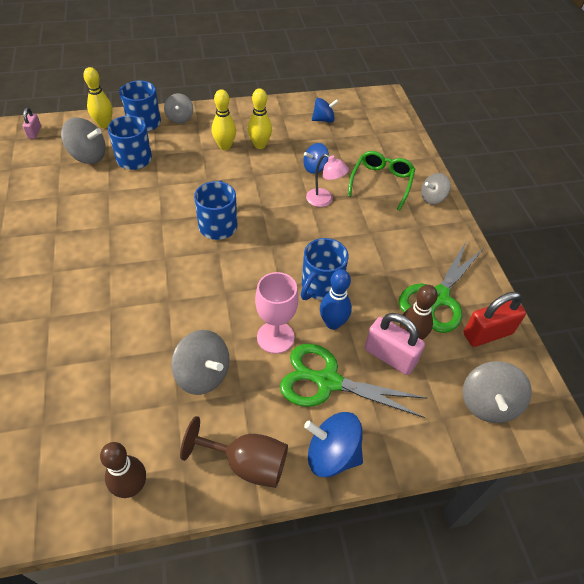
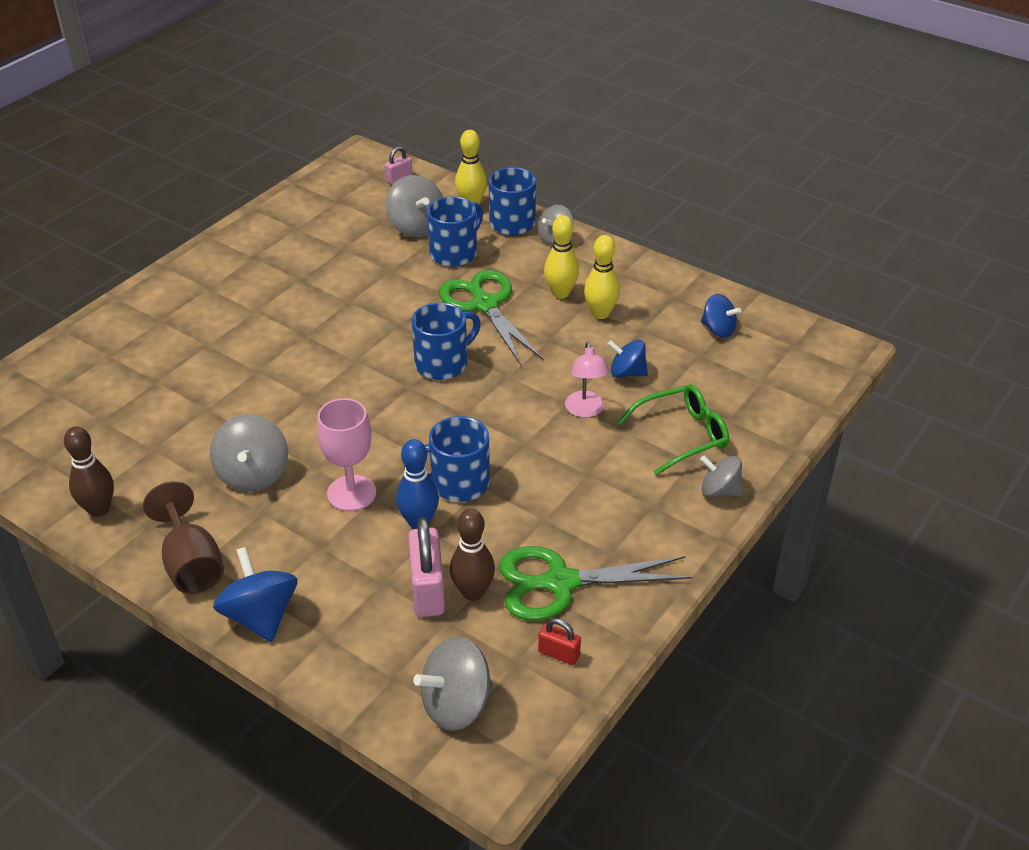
camera: 50 degrees right, 10 degrees down
green scissors [280,344,427,418] -> green scissors moved to [439,270,543,365]
red padlock [463,292,526,347] -> red padlock [538,618,581,665], size x0.54

